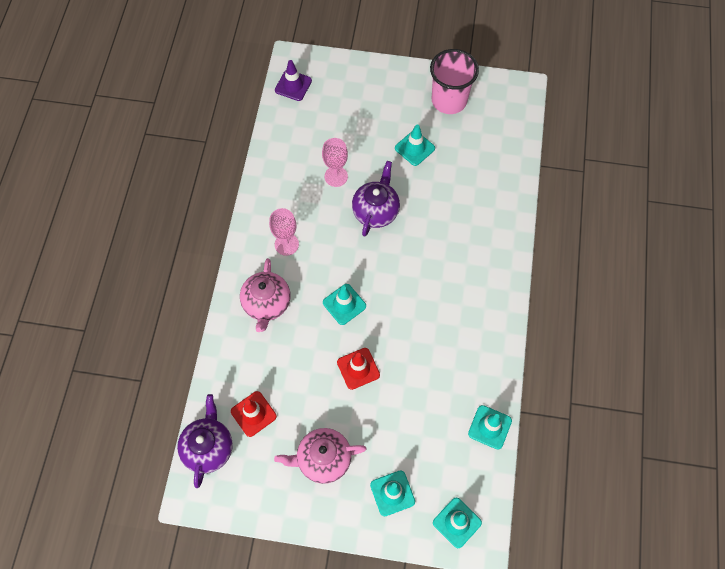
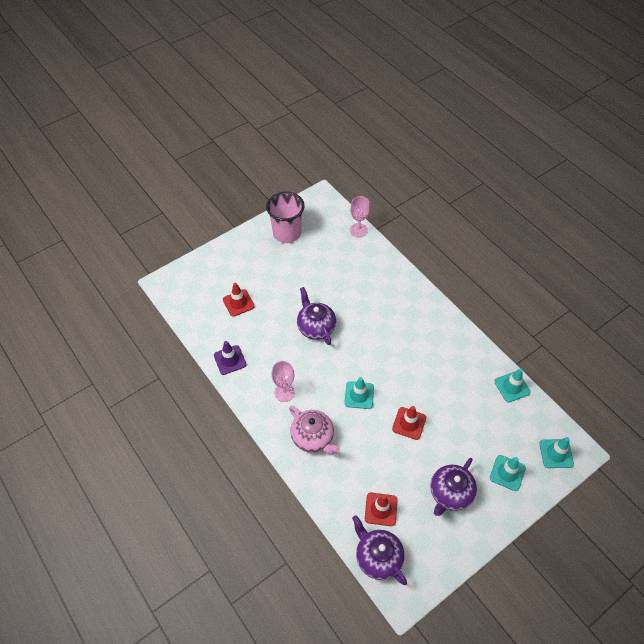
camera: 45 degrees left, 10 degrees down
pink teapot [274,428,366,484] -> purple teapot [431,458,477,516]
purple traffic cone [275,60,312,101] -> purple traffic cone moved to [214,341,246,375]
pink goblet [322,138,348,187] -> pink goblet moved to [350,196,370,237]
turquoise traffic cone [395,124,435,166] -> none
none -> red traffic cone [223,283,255,317]

